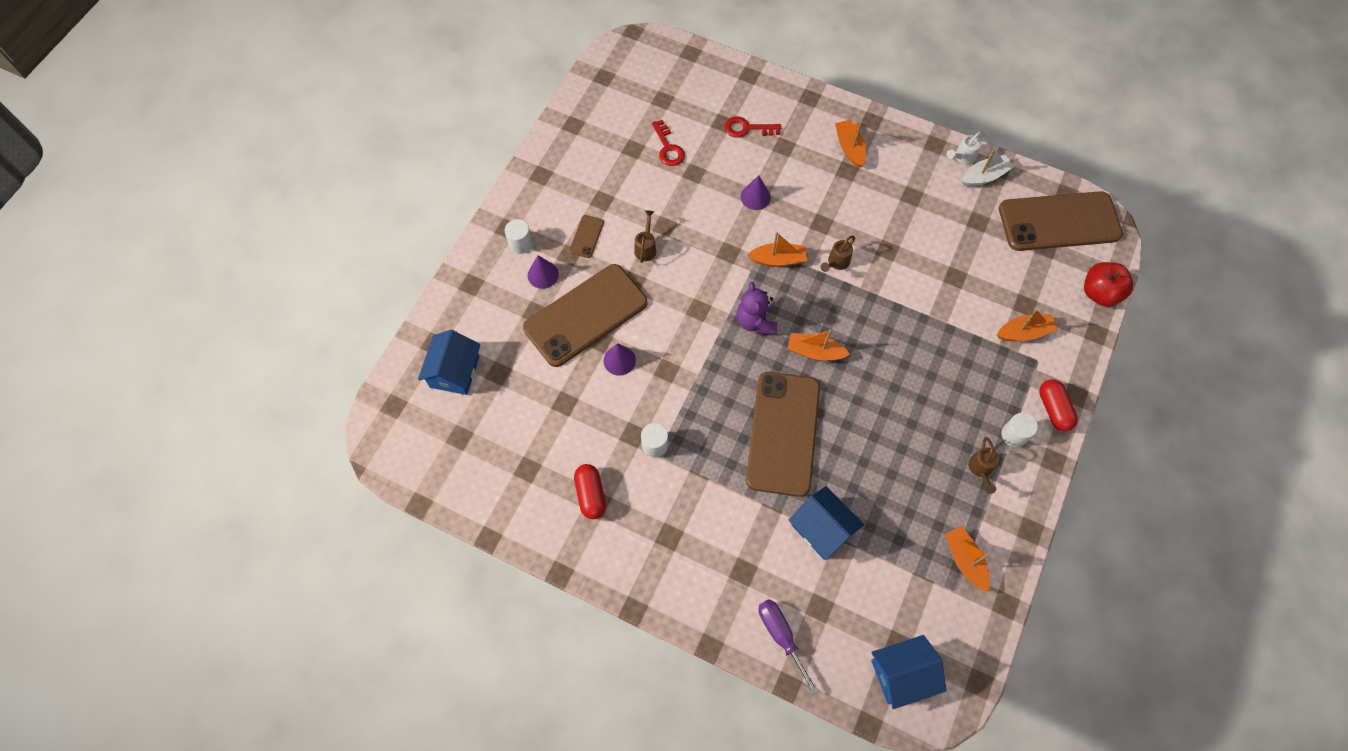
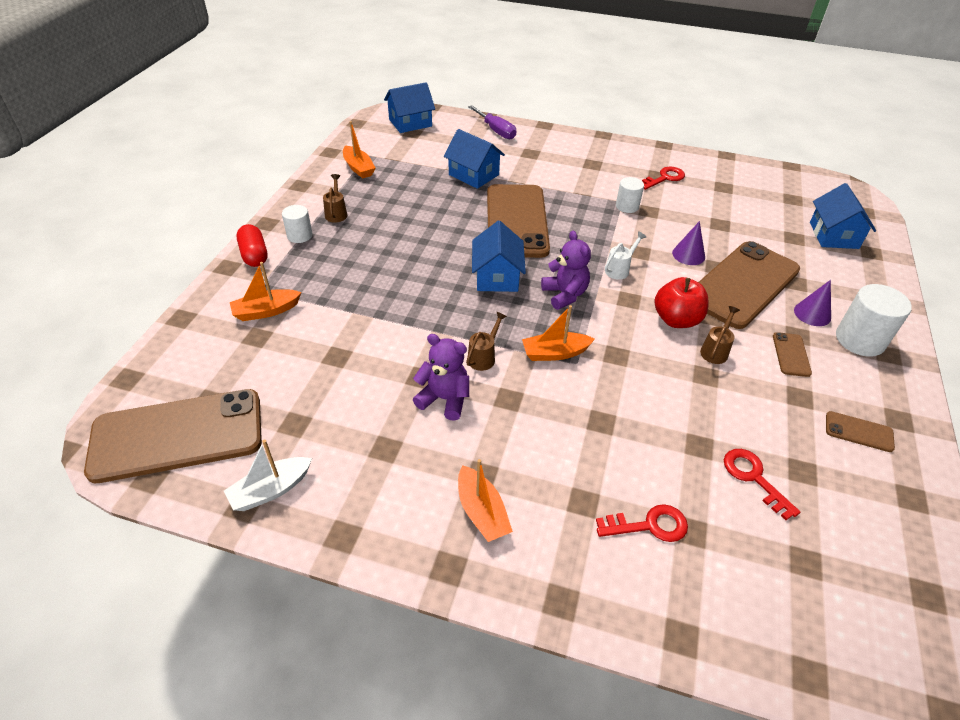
camera: 170 degrees right, 20 degrees down
white cylinder [505,219,533,254] -> white cylinder [836,284,912,357], size x1.65
red capsule [574,464,606,519] -> red key [642,167,685,190]
brown watering can [634,210,656,263] -> brown watering can turned 150 degrees counterclockwise [700,306,740,364]
purple cone [741,175,771,210] -> none
orange boat [787,329,850,361] -> blue house [472,221,526,292]
white watering can [947,131,986,164] -> white watering can moved to [605,231,646,280]
red apple [1084,262,1133,307] -> red apple moved to [655,277,709,328]
none -> purple teddy bear [413,334,469,421]
none -> brown phone [826,411,895,452]

